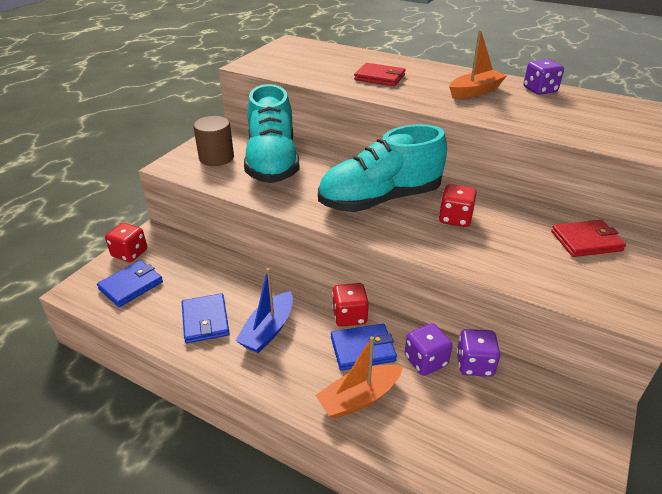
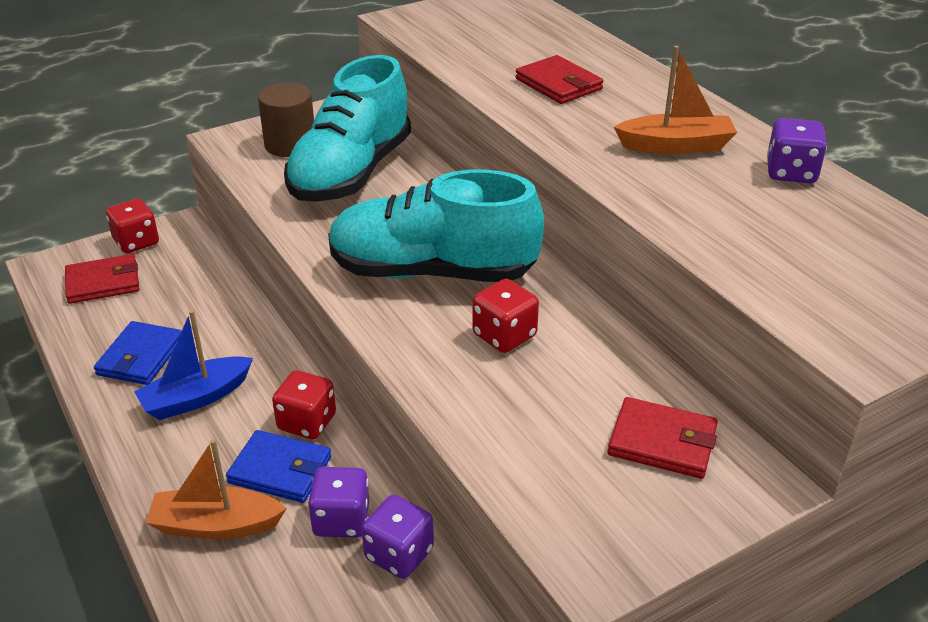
camera: 30 degrees right, 0 degrees up
blue wallet [97,260,163,307] -> red wallet [65,254,140,304]

